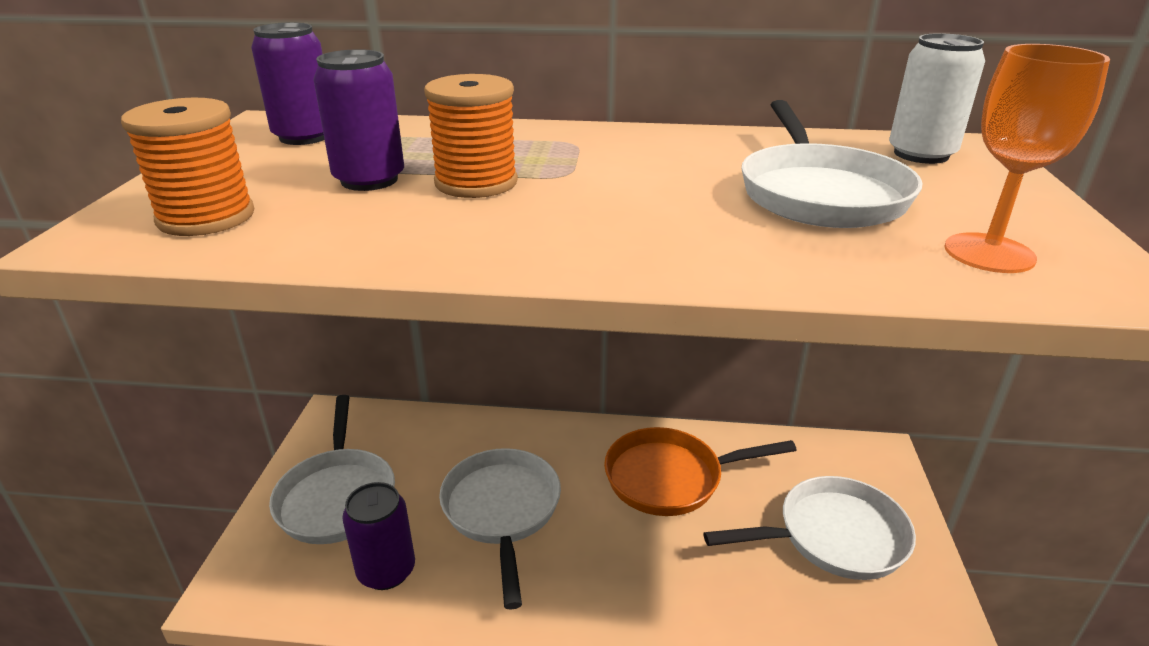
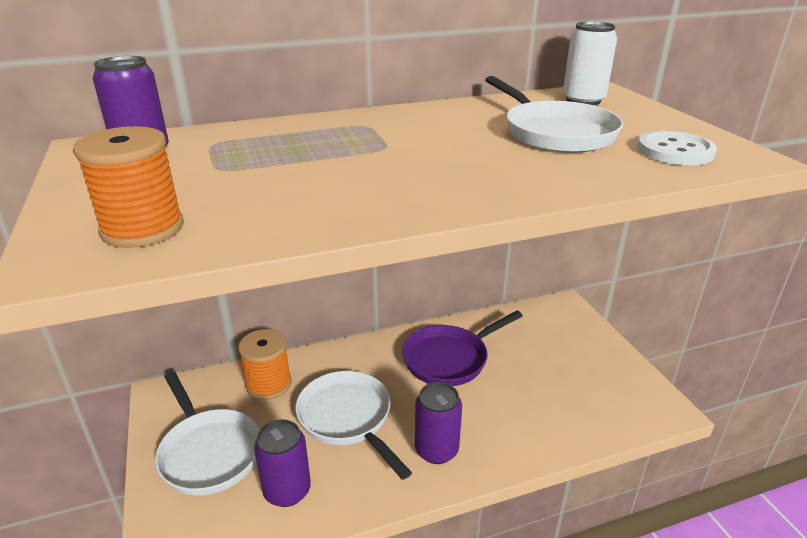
camera: 25 degrees left, 0 degrees up
purple can [313,49,404,191] -> purple can moved to [415,382,462,464]
orange spool [424,74,518,198] -> orange spool moved to [238,329,291,400]
orange pan [604,427,797,516] -> purple pan [402,311,523,386]
white pan [703,476,916,580] -> none
orange goblet [944,44,1110,273] -> white button [637,131,717,165]

